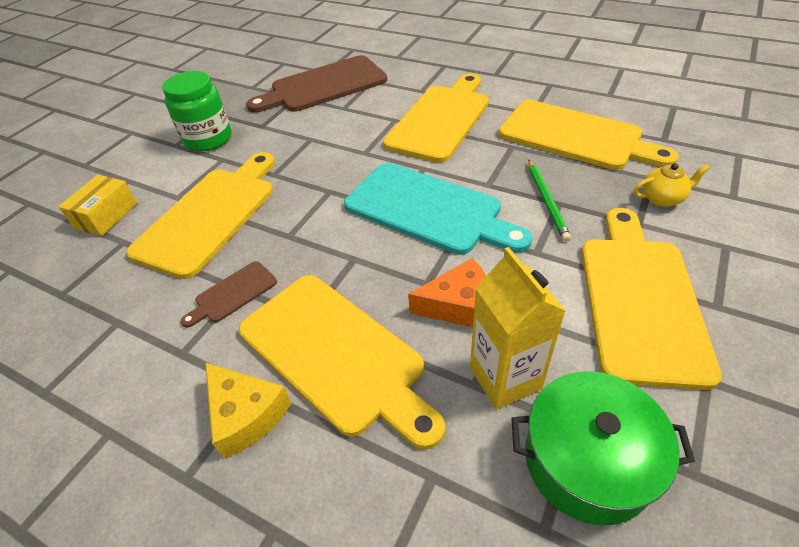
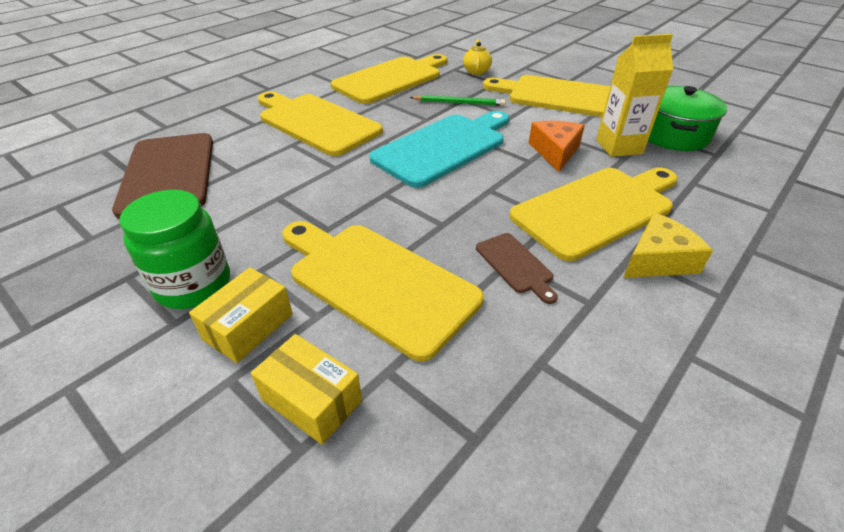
camera: 80 degrees left, 5 degrees down
none -> yellow box [189,267,293,363]

